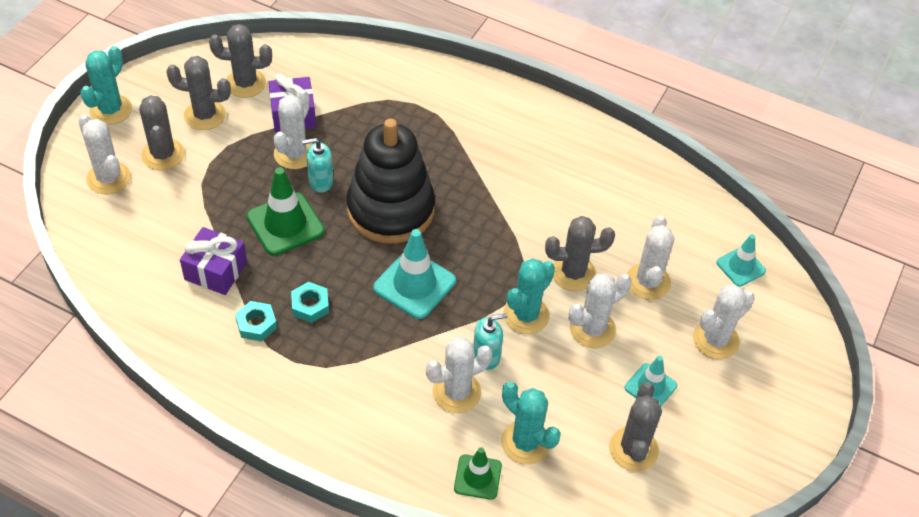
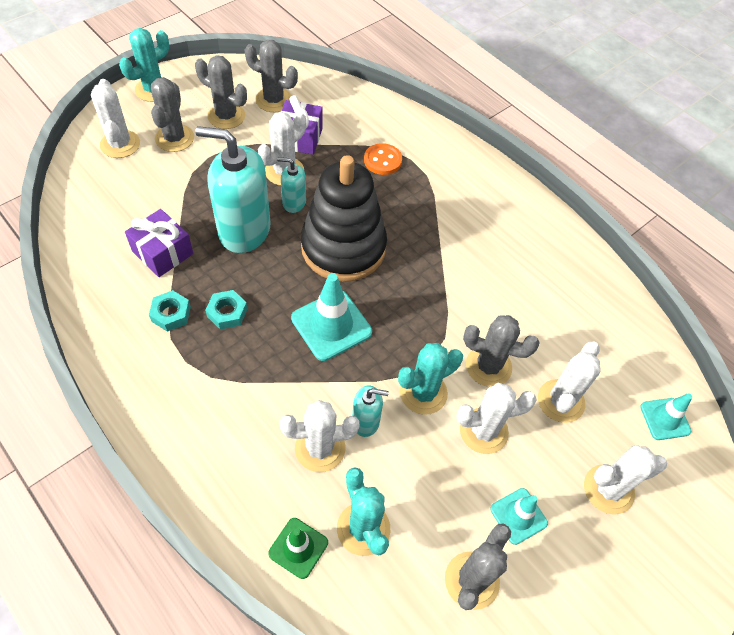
camera: 20 degrees right, 5 degrees up
green traffic cone [247,167,324,256] -> turquoise soap dispenser [196,126,271,253]
none -> orange button [364,143,402,175]

